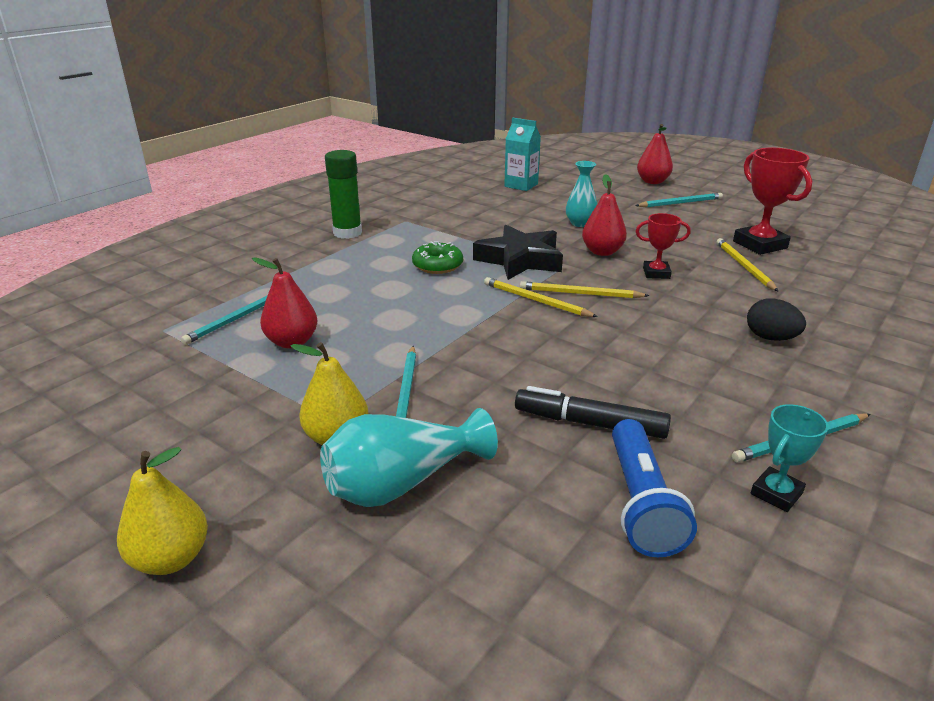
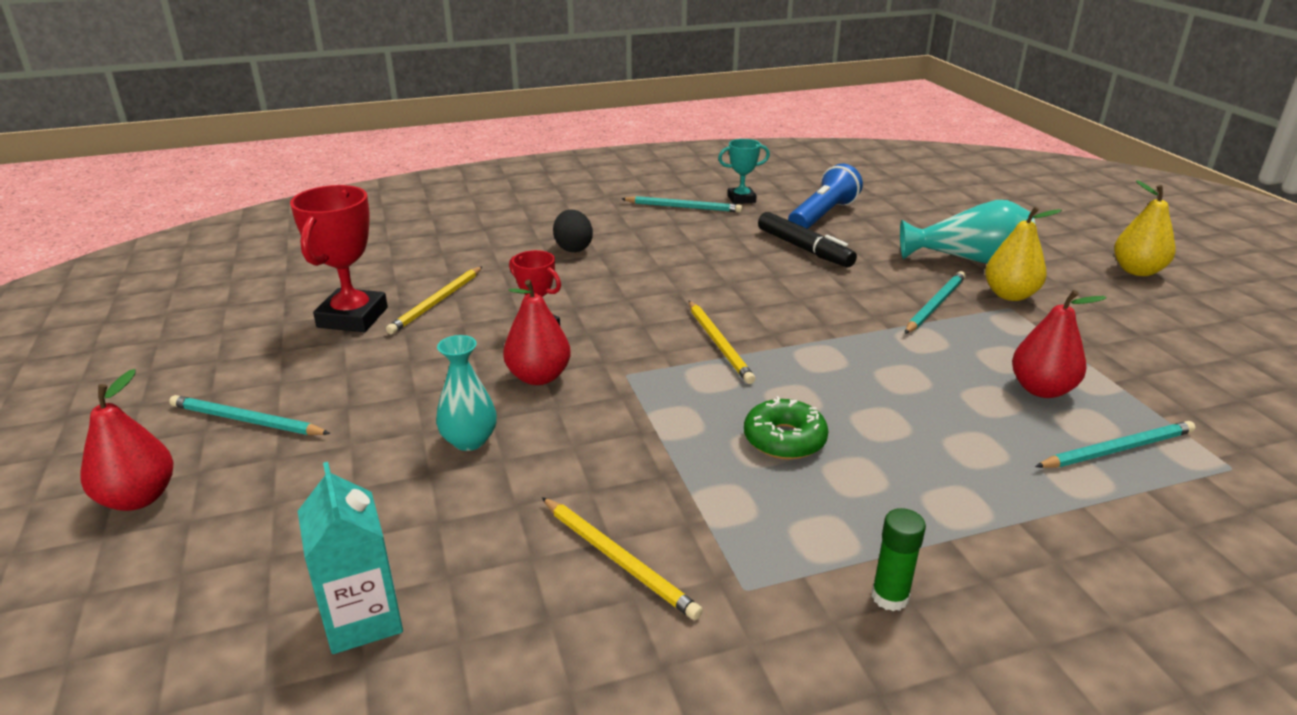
camera: 145 degrees left, 0 degrees up
green glue stick [325,150,362,239] -> green glue stick [872,508,926,611], size x0.57
black star [473,225,563,280] -> none
yellow pencil [520,281,649,298] -> yellow pencil moved to [542,497,703,620]

